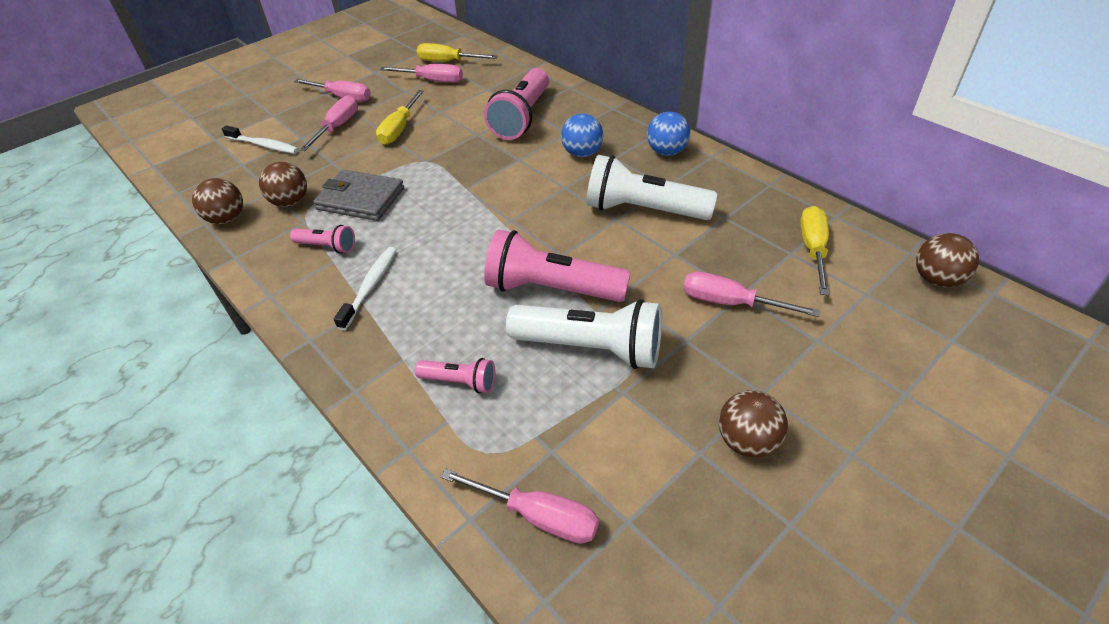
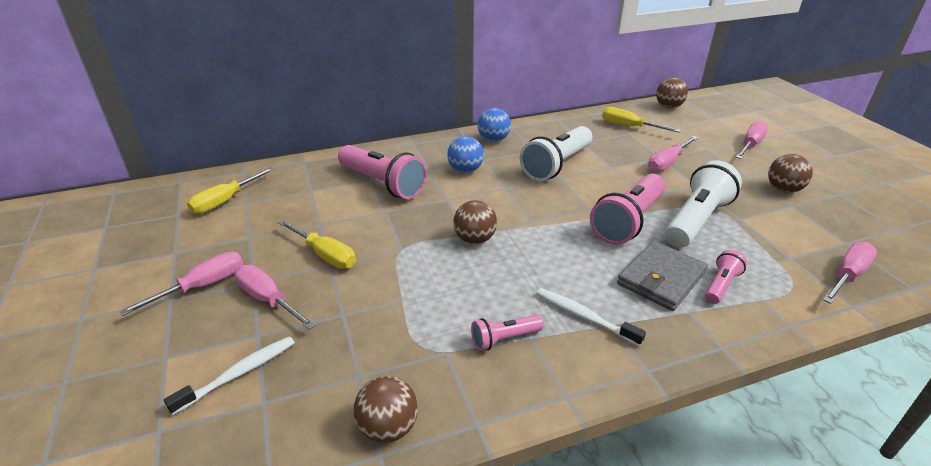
camera: 70 degrees left, 10 degrees down
brown ball [259,162,307,207] -> brown ball moved to [453,200,497,244]
pink flashlight [290,225,355,254] -> pink flashlight turned 150 degrees counterclockwise [471,315,544,351]
grey wallet [313,170,404,221] -> grey wallet moved to [617,241,708,311]
pink screwdriver [380,64,463,83] -> pink screwdriver moved to [736,121,768,159]

